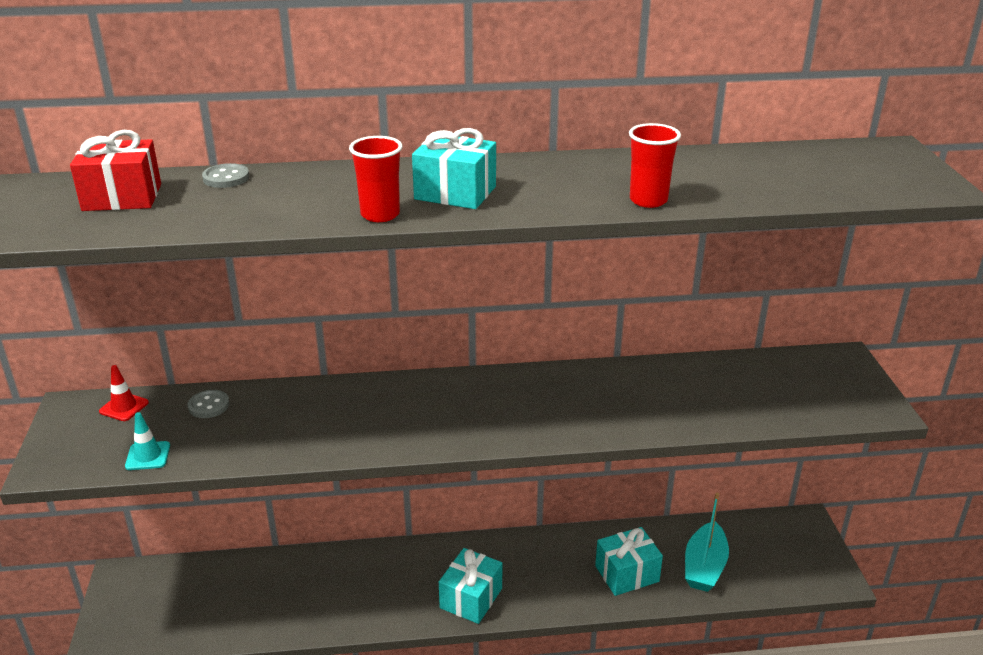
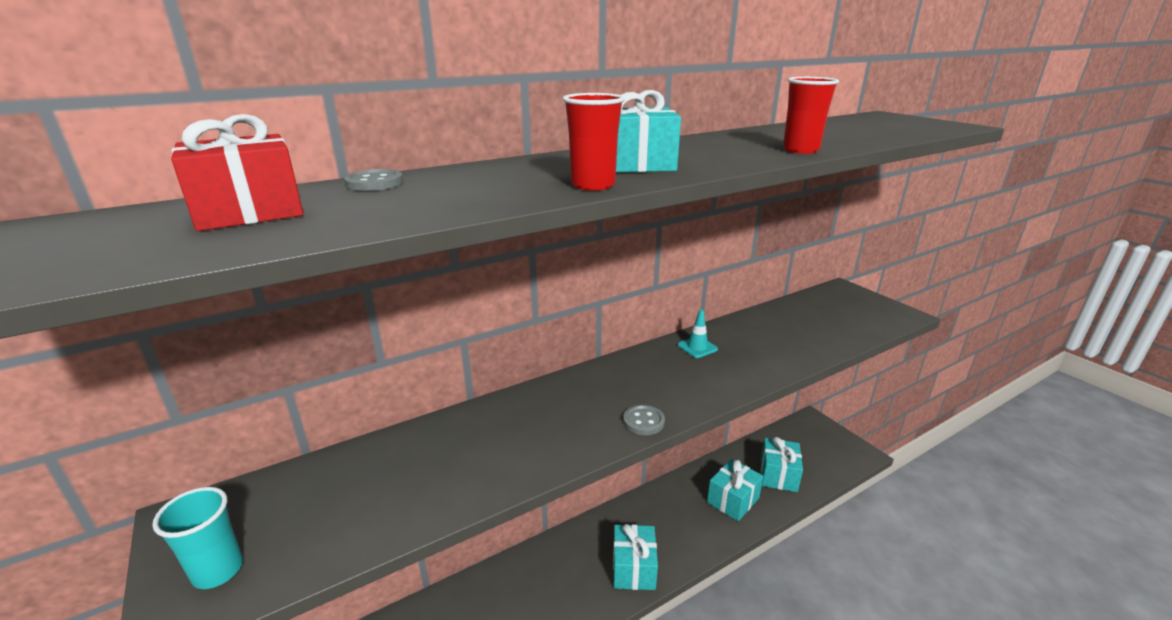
camera: 25 degrees left, 5 degrees down
red traffic cone [99,365,149,421] -> none
turquoise traffic cone [125,412,170,470] -> turquoise traffic cone moved to [678,309,718,358]
grey button [188,390,230,418] -> grey button moved to [623,404,665,435]
turquoise boat [685,493,729,592] -> turquoise gift [761,437,803,492]
none -> turquoise cup [152,487,243,589]

